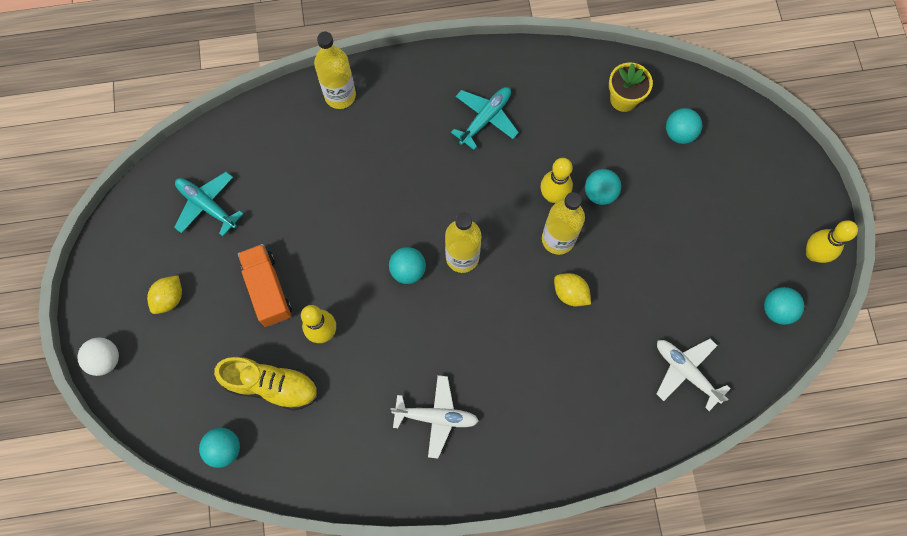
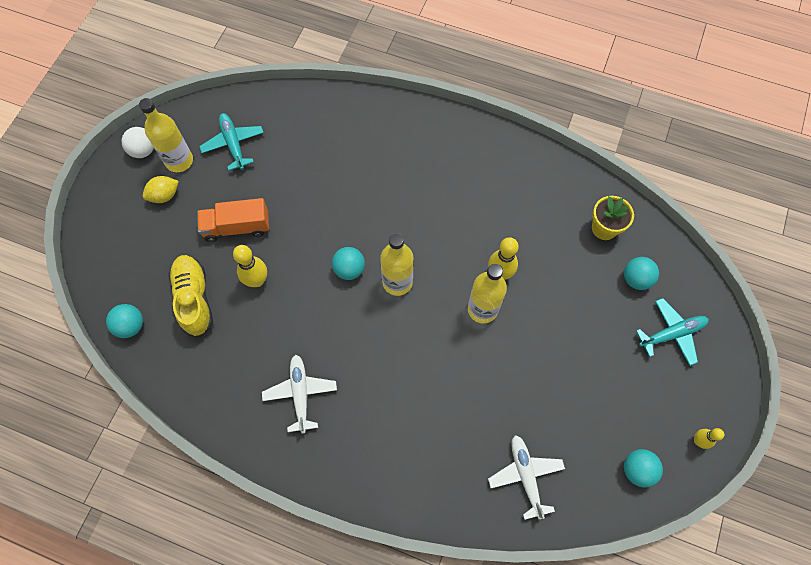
camera: 30 degrees right, 5 degrees down
white ball [78,338,119,376] -> white ball moved to [122,127,154,158]
yellow shoe [214,357,318,411] -> yellow shoe turned 150 degrees counterclockwise [169,255,213,338]
orange truck [238,244,292,327] -> orange truck turned 105 degrees counterclockwise [197,198,269,242]
yellow bottle [314,31,356,109] -> yellow bottle moved to [139,98,193,172]
white plane [390,375,479,459] -> white plane turned 135 degrees counterclockwise [262,355,337,434]
turquoise plane [451,87,519,150] -> turquoise plane moved to [636,298,709,366]
yellow lemon [554,273,591,306] -> none
turquoise ball [585,169,621,205] -> none
yellow bowling pin [806,220,858,263] -> yellow bowling pin [694,428,724,449], size x0.62

